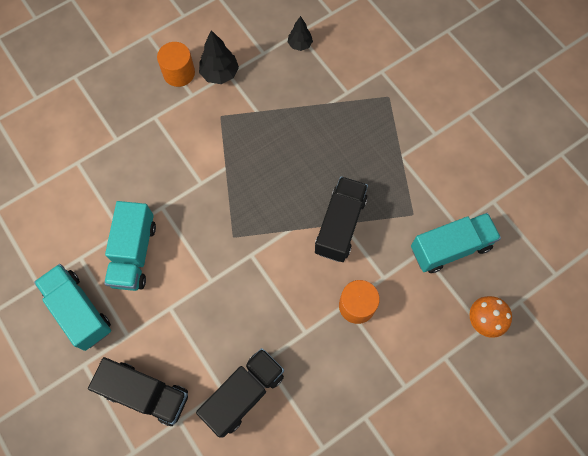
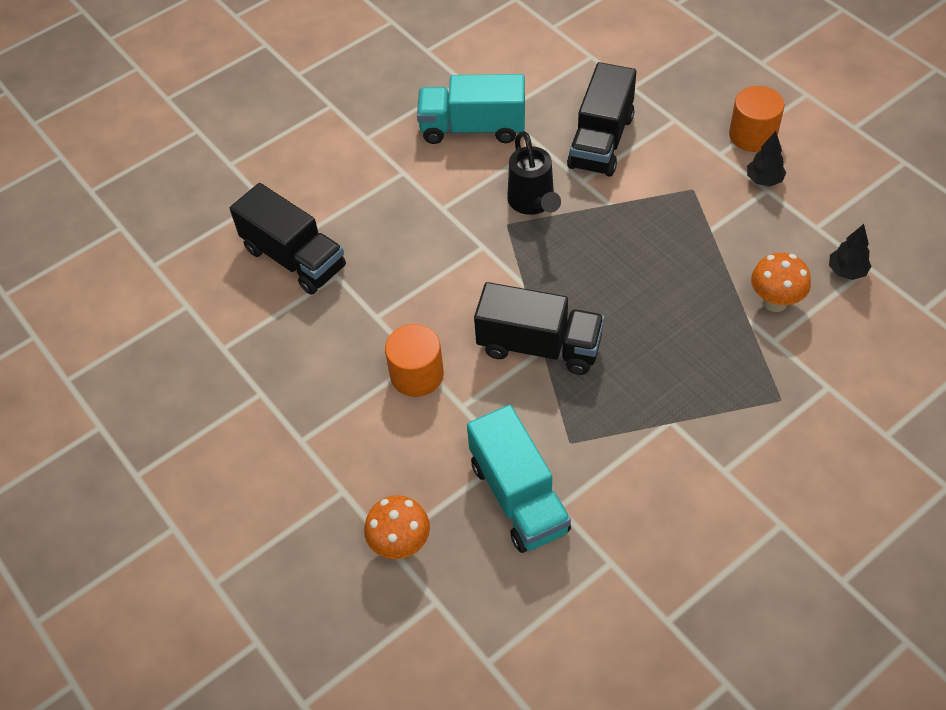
camera: 90 degrees right, 15 degrees down
turquoise truck [34,264,111,351] -> none
black truck [88,357,188,426] -> black truck moved to [567,62,636,177]
black tree [199,30,239,84] -> black tree [747,131,786,186], size x0.65
none -> black watering can [507,131,561,215]
none -> orange mushroom [751,253,811,312]

